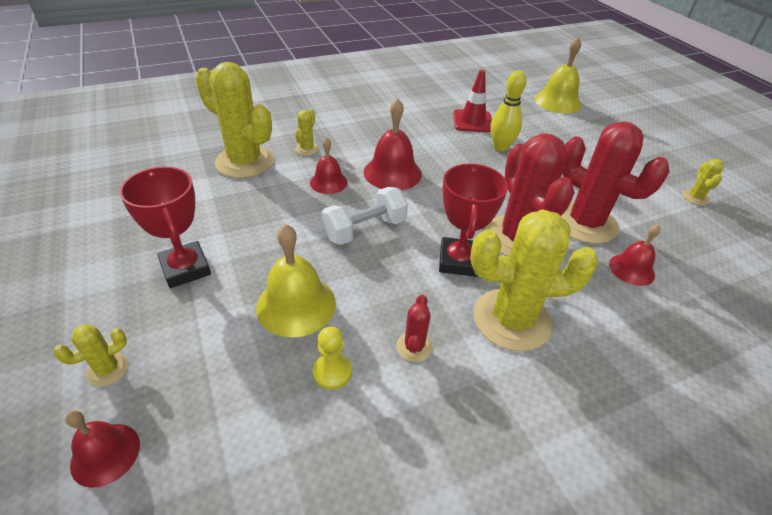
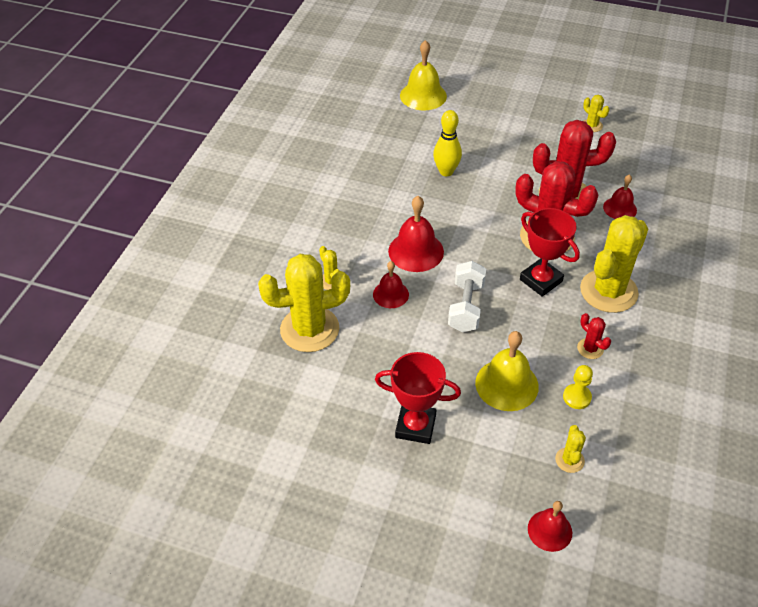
camera: 45 degrees left, 5 degrees up
yellow cactus [54,324,129,386] -> yellow cactus moved to [555,425,586,473]
red traffic cone [453,70,492,133] -> none

